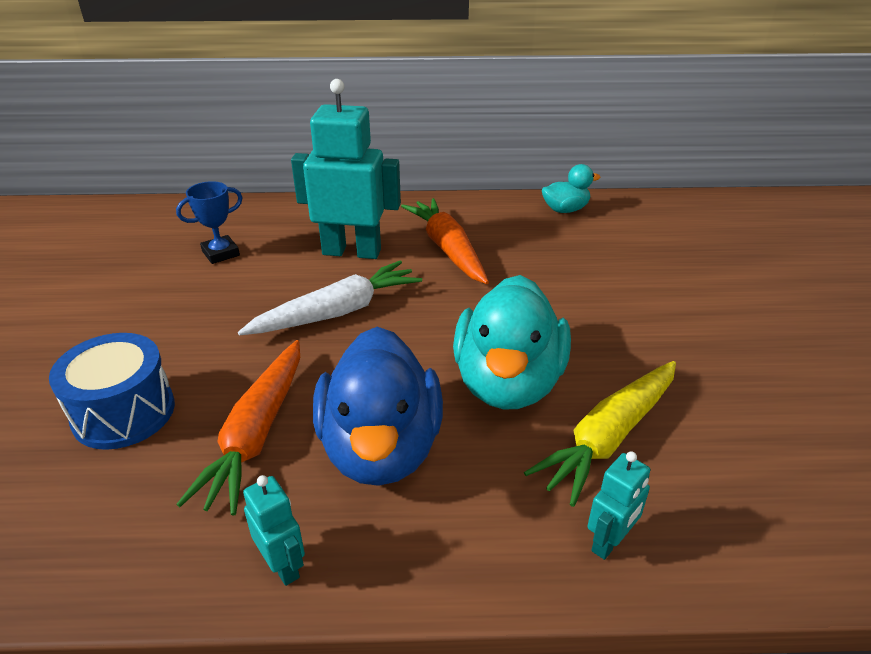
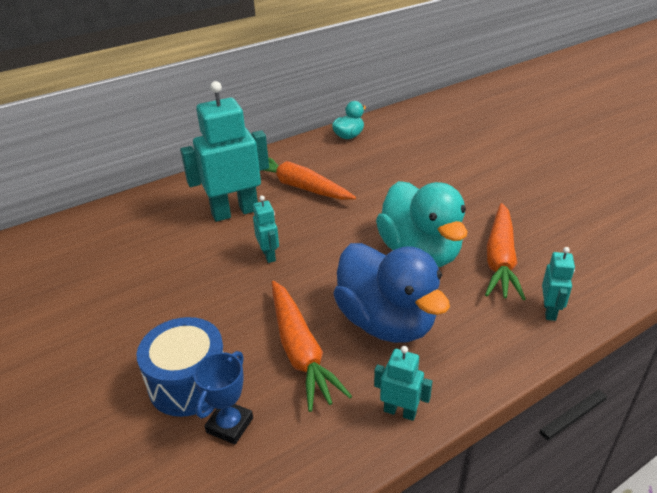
camera: 30 degrees left, 0 degrees up
blue trophy [176,181,243,264] -> blue trophy moved to [193,351,253,444]
white carrot [238,261,422,335] -> turquoise robot [253,195,279,263]
yellow carrot [524,361,676,507] -> orange carrot [485,203,526,300]

